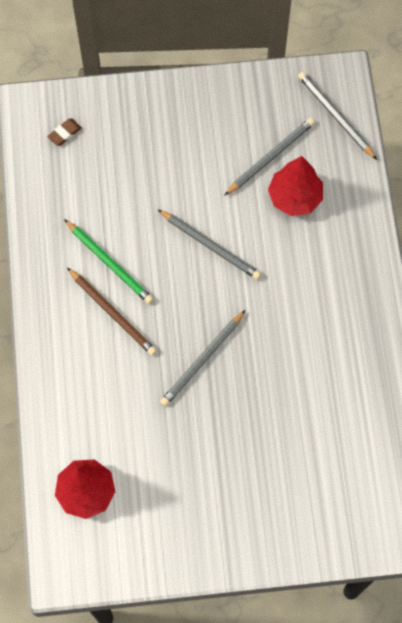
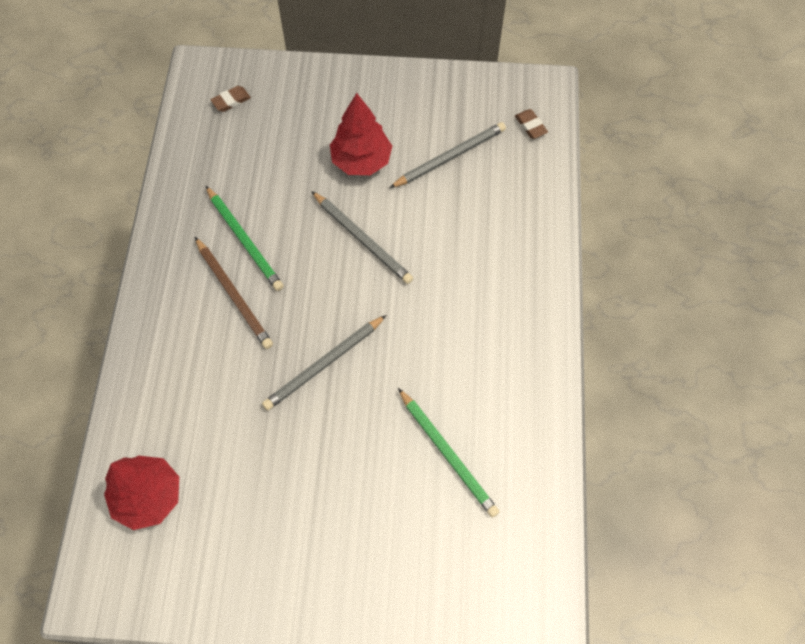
camera: 10 degrees right, 5 degrees down
red tree [268,156,323,216] -> red tree moved to [330,93,392,175]
grey pencil [298,72,377,160] -> brown eraser [515,109,548,139]
none -> green pencil [398,388,500,518]

